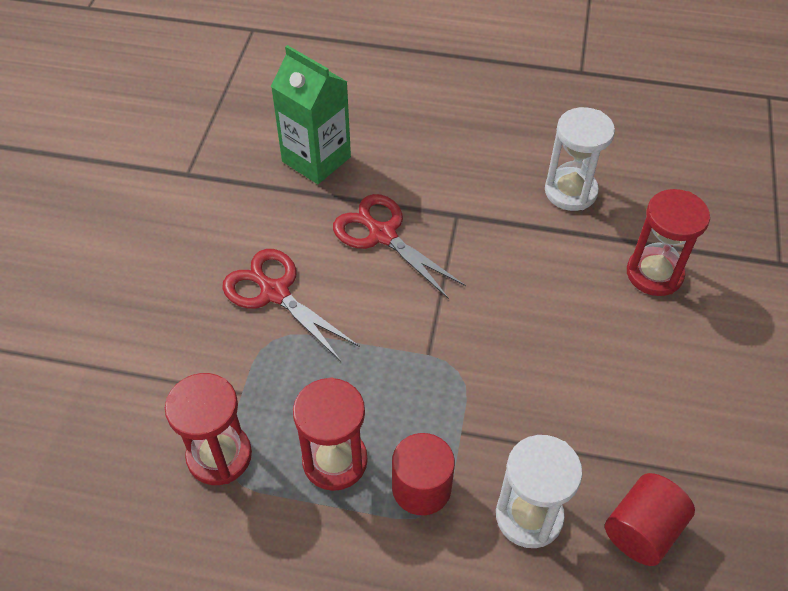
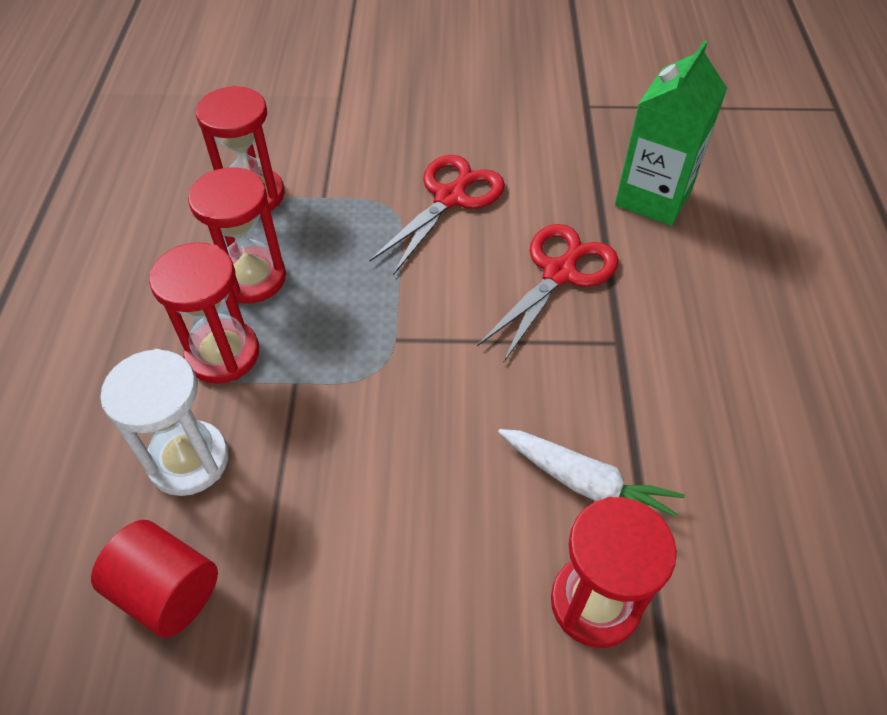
camera: 80 degrees right, 0 degrees up
red cylinder [392,433,455,515] -> red hourglass [149,242,259,384]
white hourglass [545,107,615,211] -> none
none -> white carrot [498,429,685,517]

